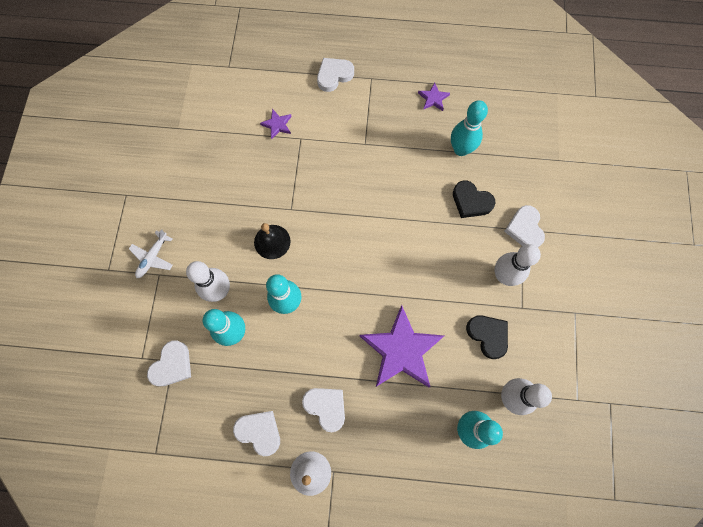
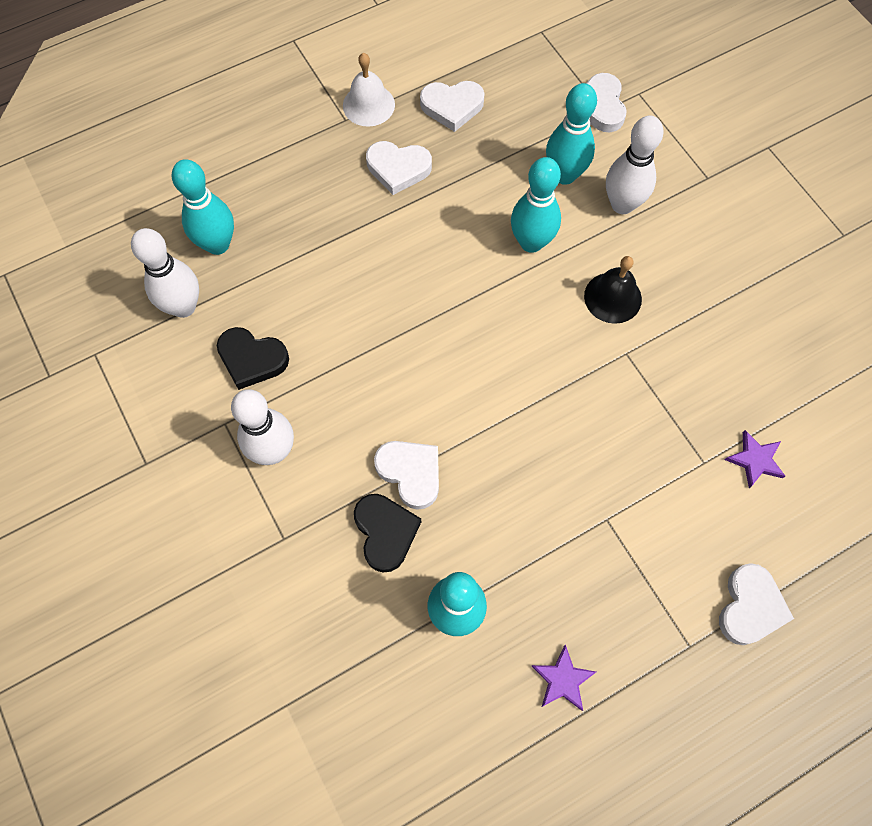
camera: 145 degrees right, 5 degrees down
white plane [129,229,173,278] -> none
purple star [360,305,444,387] -> none
black heart [453,181,496,218] -> black heart turned 75 degrees clockwise [354,494,421,573]
white heart [504,205,545,247] -> white heart moved to [374,441,439,510]

